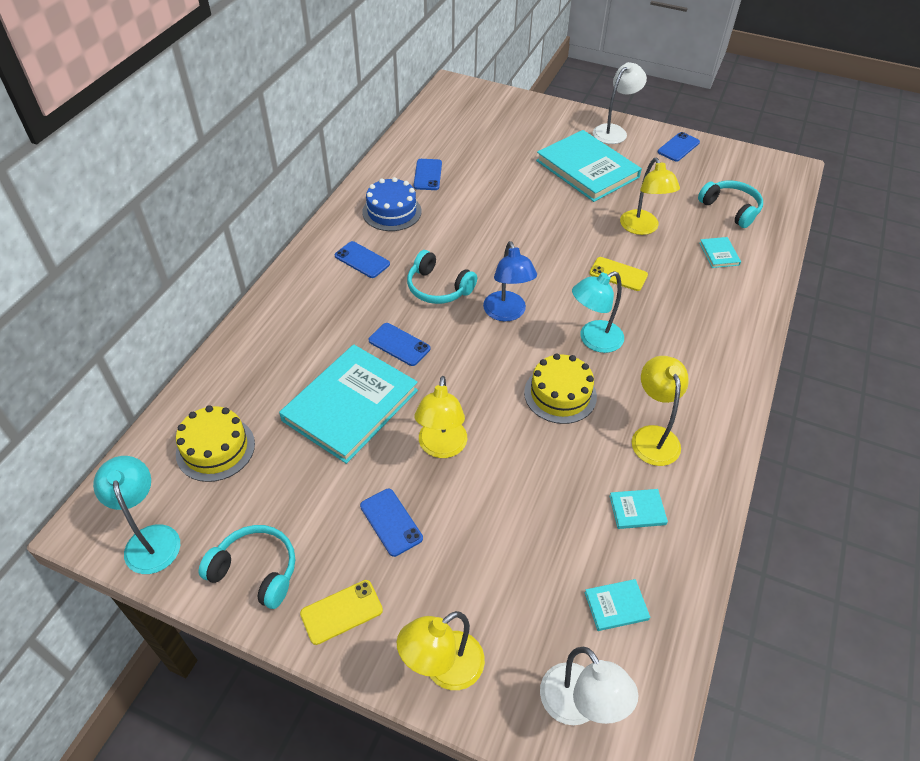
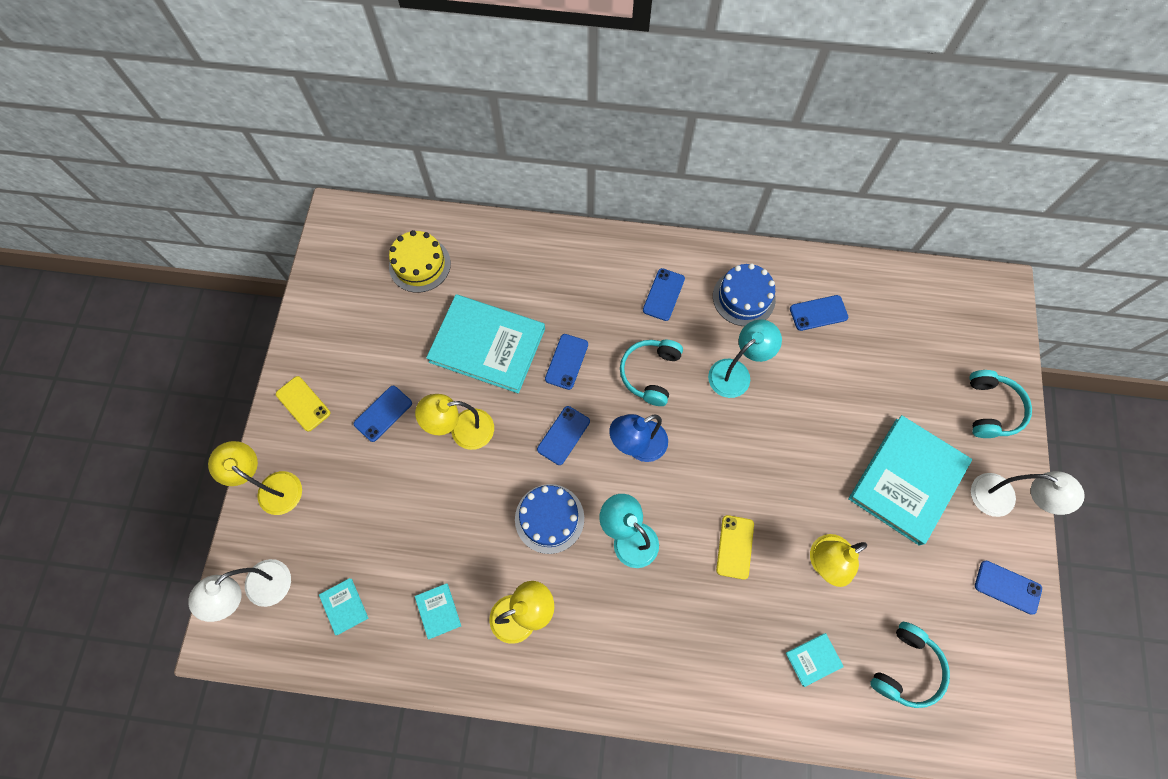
camera: 75 degrees right, 20 degrees up
turquoise lamp [93,456,180,574] -> turquoise lamp moved to [708,320,782,398]
turquoise headphones [199,525,295,609] -> turquoise headphones moved to [970,370,1032,438]
yellow cake [524,353,597,424] -> blue cake [515,484,584,554]
none -> blue phone [537,406,590,465]

